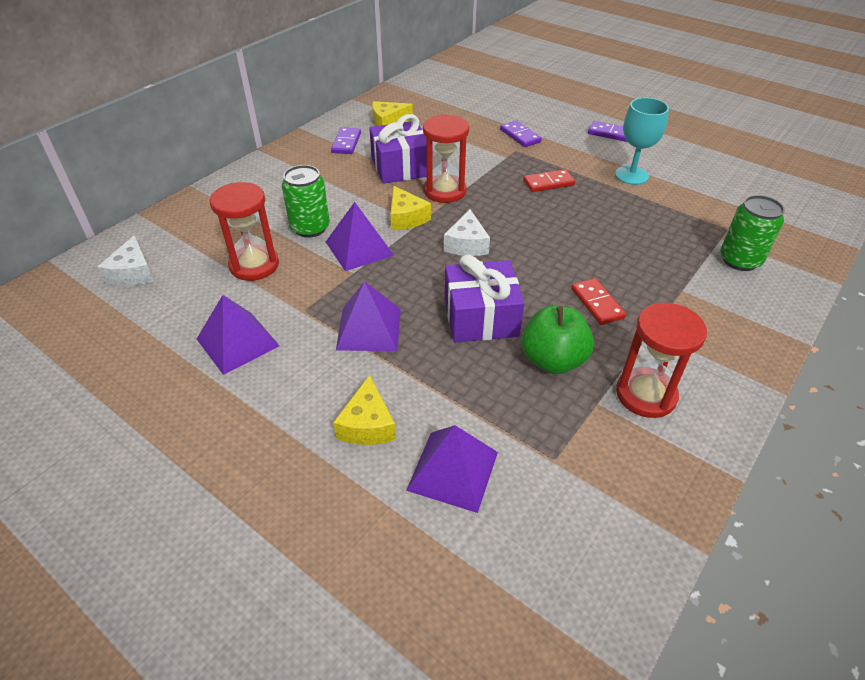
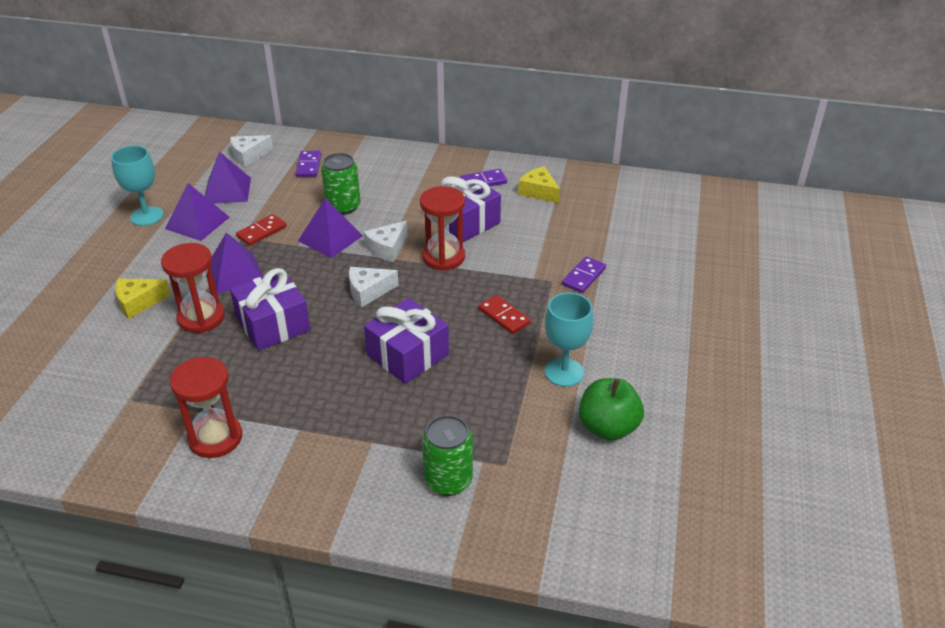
camera: 65 degrees right, 5 degrees down
red hourglass [210,182,279,281] -> red hourglass moved to [161,243,225,333]
yellow cheese [391,186,431,230] -> white cheese [364,221,408,262]
purple pyramid [406,425,498,513] -> purple pyramid moved to [205,152,251,204]
green apple [522,306,594,374] -> green apple moved to [579,378,644,441]
red domino [571,278,626,325] -> red domino moved to [236,214,287,246]
purple domino [588,121,627,142] -> purple domino moved to [296,151,321,177]
none -> turquoise goblet [111,146,163,226]
none -> purple gift [364,298,449,384]

